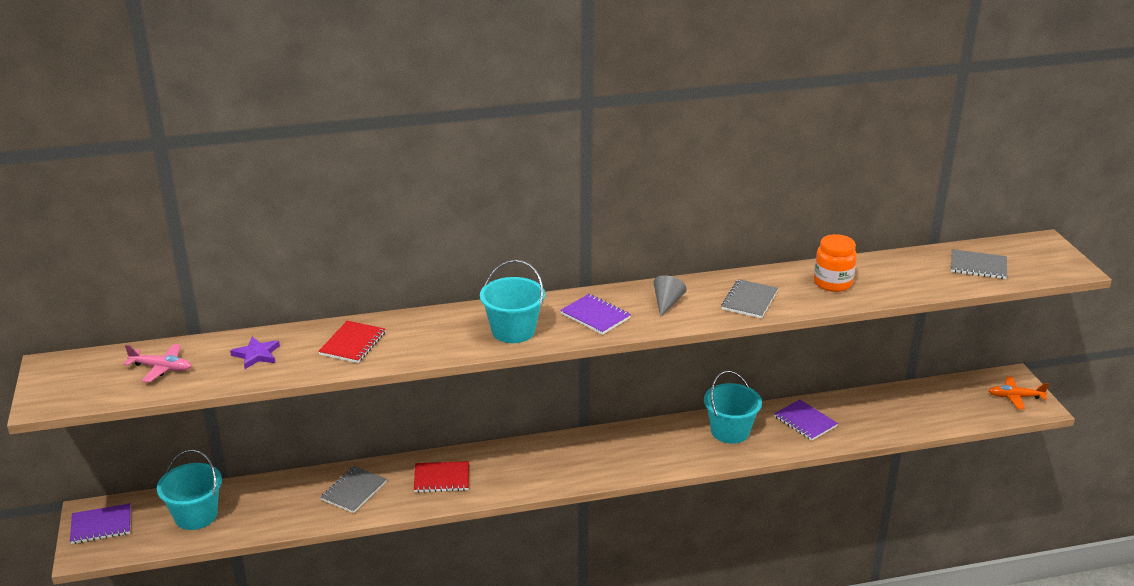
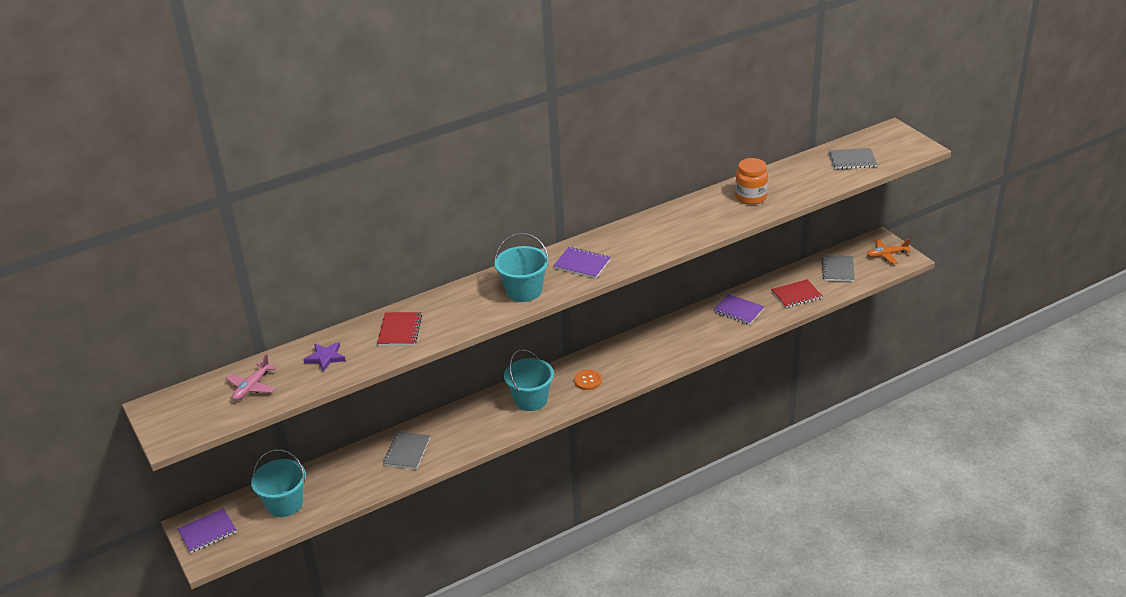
camera: 15 degrees left, 5 degrees up
pink plane [124,344,191,382] -> pink plane turned 120 degrees clockwise [226,354,277,401]
red notebook [414,461,469,493] -> red notebook moved to [771,279,822,308]
grey cone [654,275,687,317] -> none
turquoise bucket [704,370,762,444] -> turquoise bucket moved to [504,349,554,411]
grey notebook [721,279,778,318] -> grey notebook moved to [822,255,855,282]
none -> orange button [574,370,602,390]

